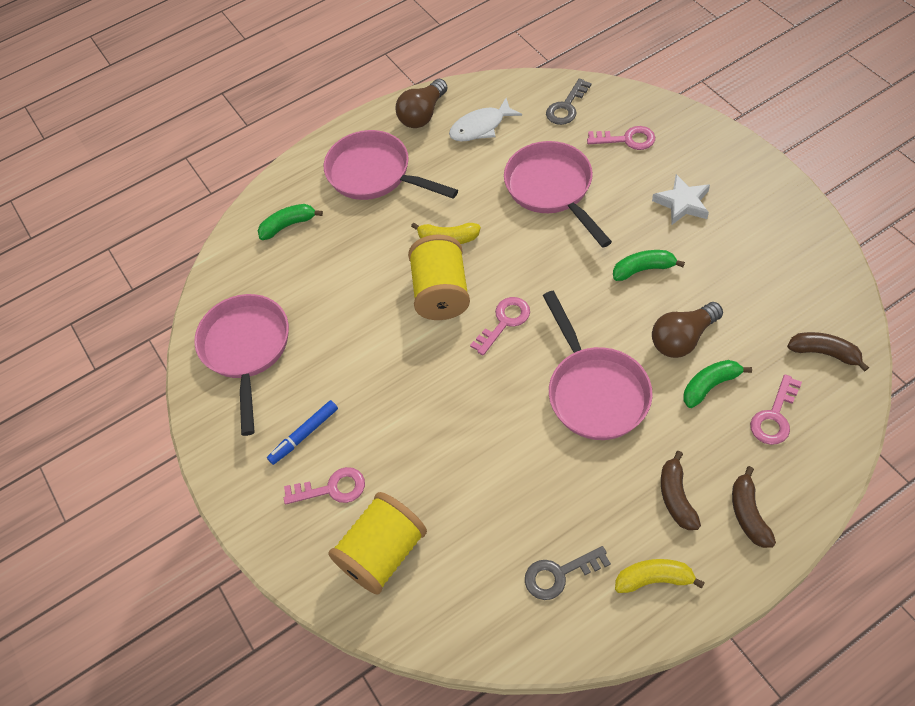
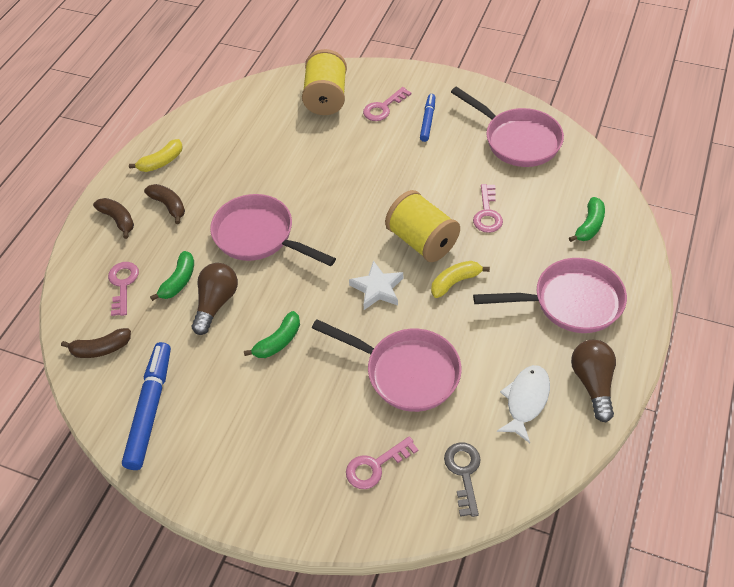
camera: 140 degrees right, 5 degrees down
pink key [470,297,530,355] -> pink key moved to [473,184,503,233]
grey key [525,546,611,600] -> none
white star [652,174,710,225] -> white star moved to [349,261,403,310]
none -> blue marker [122,342,171,470]

